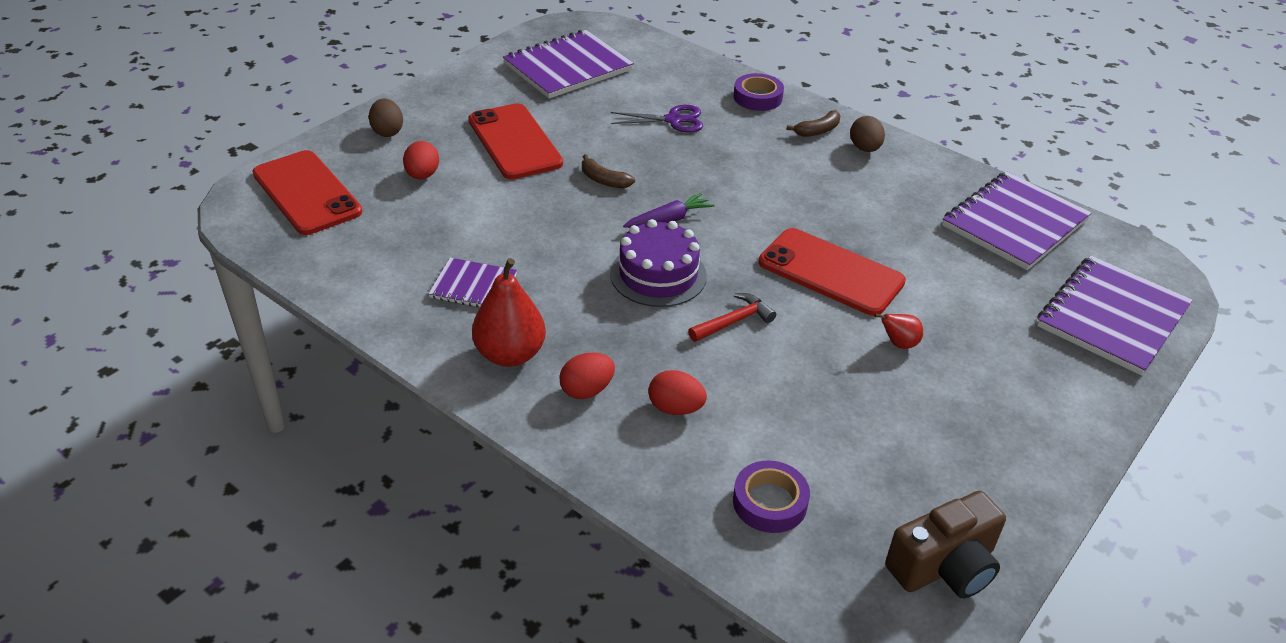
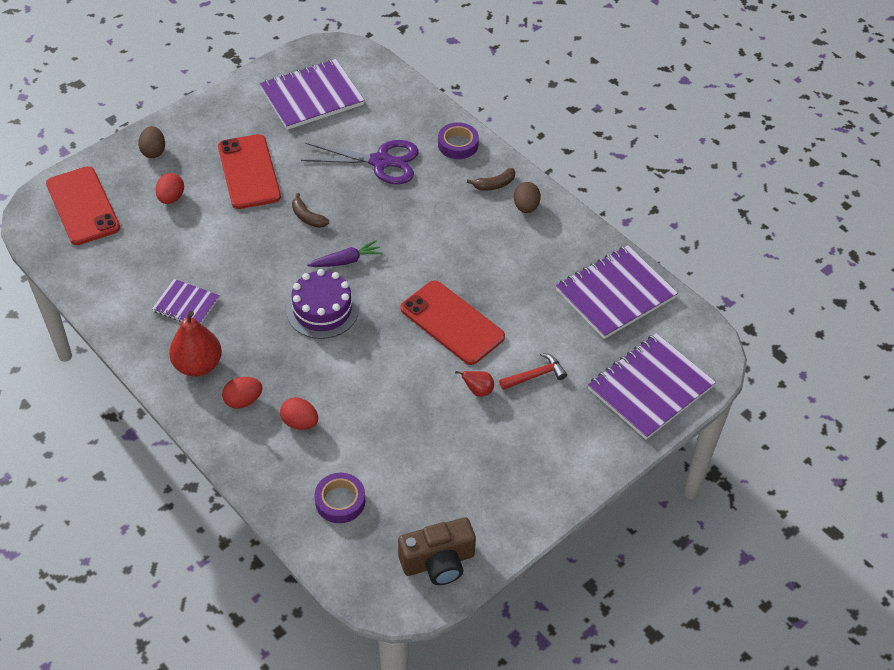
camera: 10 degrees right, 10 degrees up
purple scissors [611,105,703,133] -> purple scissors [301,140,419,184], size x1.54
red hammer [688,293,776,342] -> red hammer moved to [499,353,567,390]

